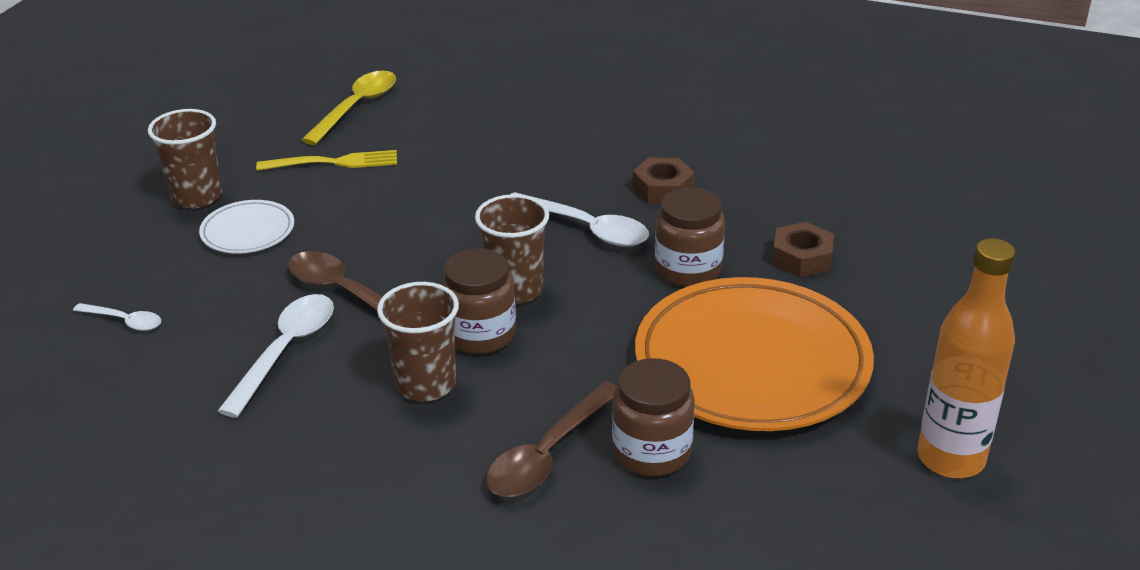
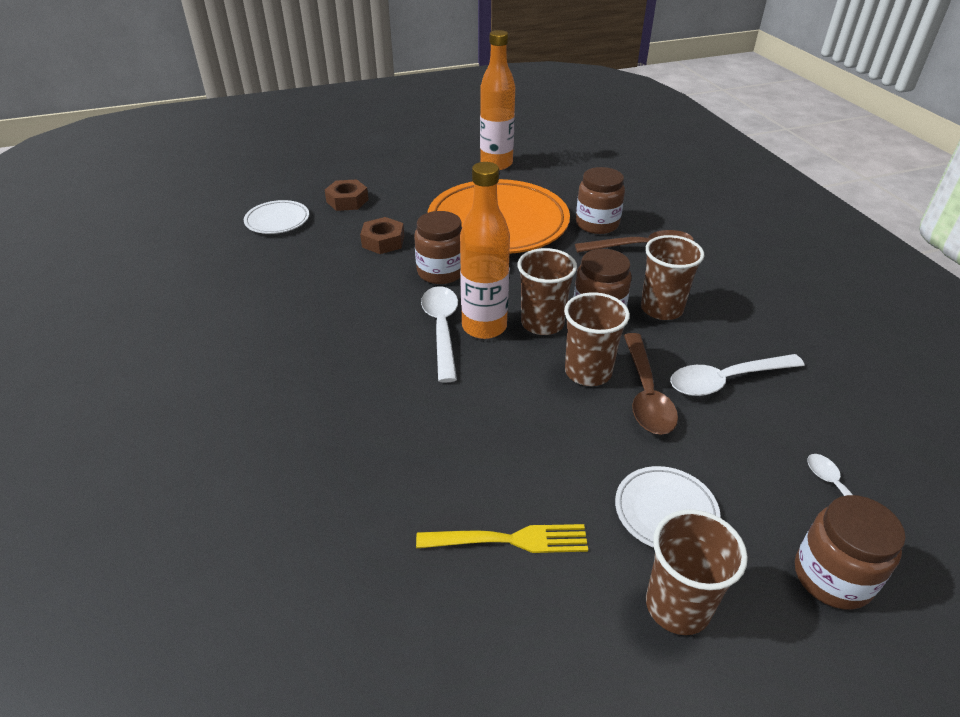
camera: 130 degrees left, 5 degrees up
yellow fork [256,150,397,171] -> yellow fork turned 135 degrees clockwise [416,524,588,553]
yellow spoon [301,71,396,145] -> none
brown nut [633,157,695,203] -> brown nut moved to [325,179,369,211]
none -> white plate [244,200,309,234]
none -> orange bottle [460,162,510,339]
none -> brown cup [564,292,630,386]
none -> brown jar [795,495,906,610]

